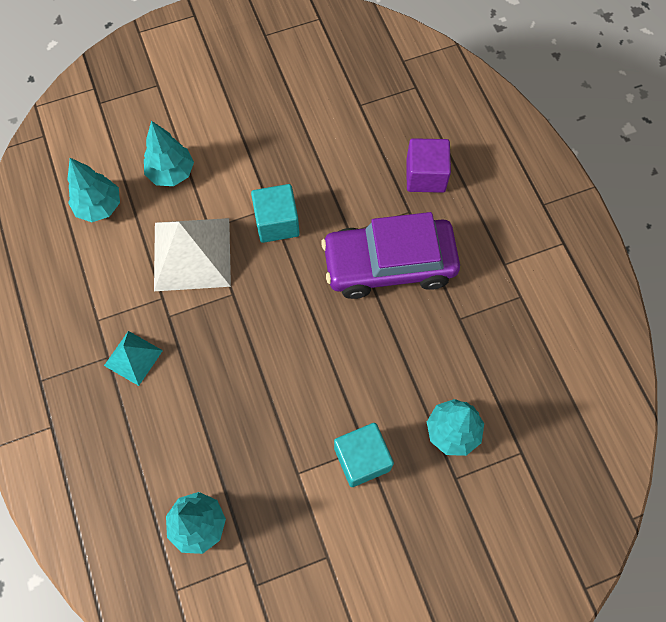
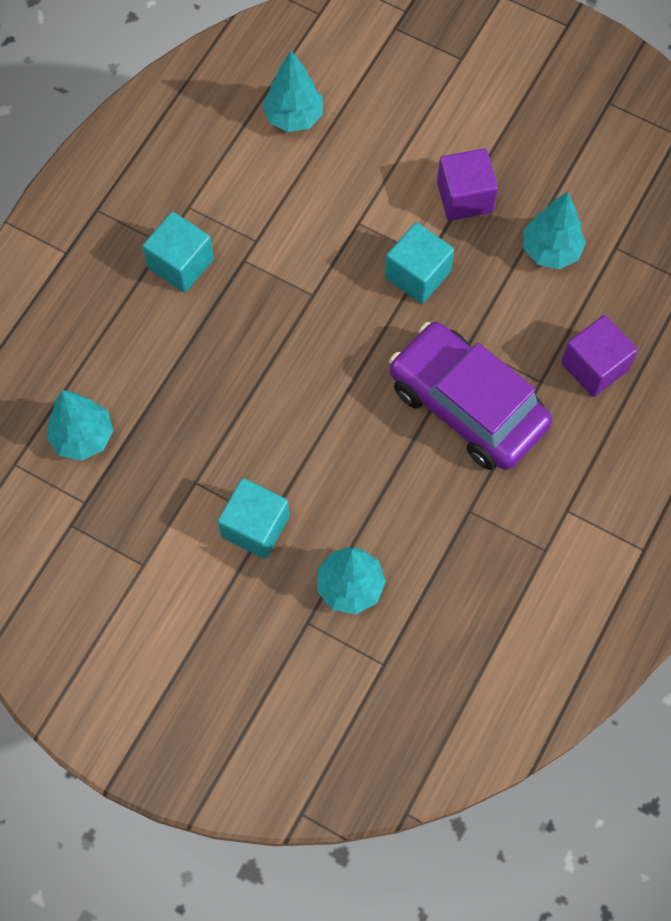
camera: 50 degrees right, 0 degrees up
turquoise pyramid [104,331,163,386] -> turquoise cube [142,212,214,292]
turquoise tree [144,121,194,186] -> turquoise tree moved to [523,192,586,269]
white pyramid [154,218,231,291] -> none
none -> purple cube [437,148,498,221]

